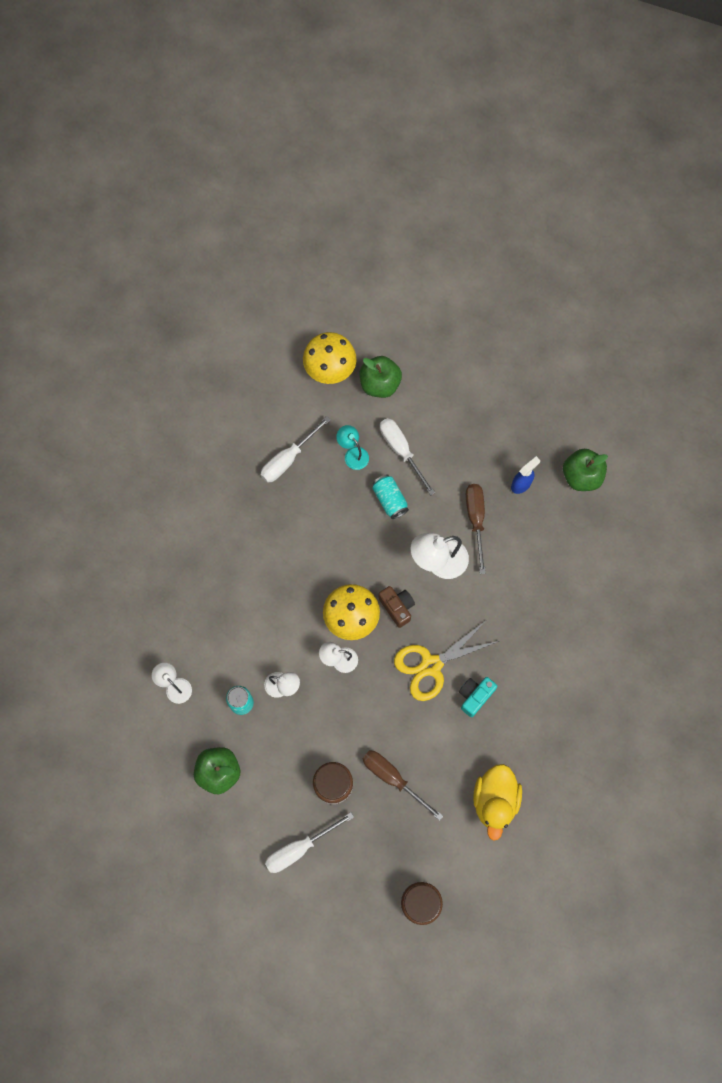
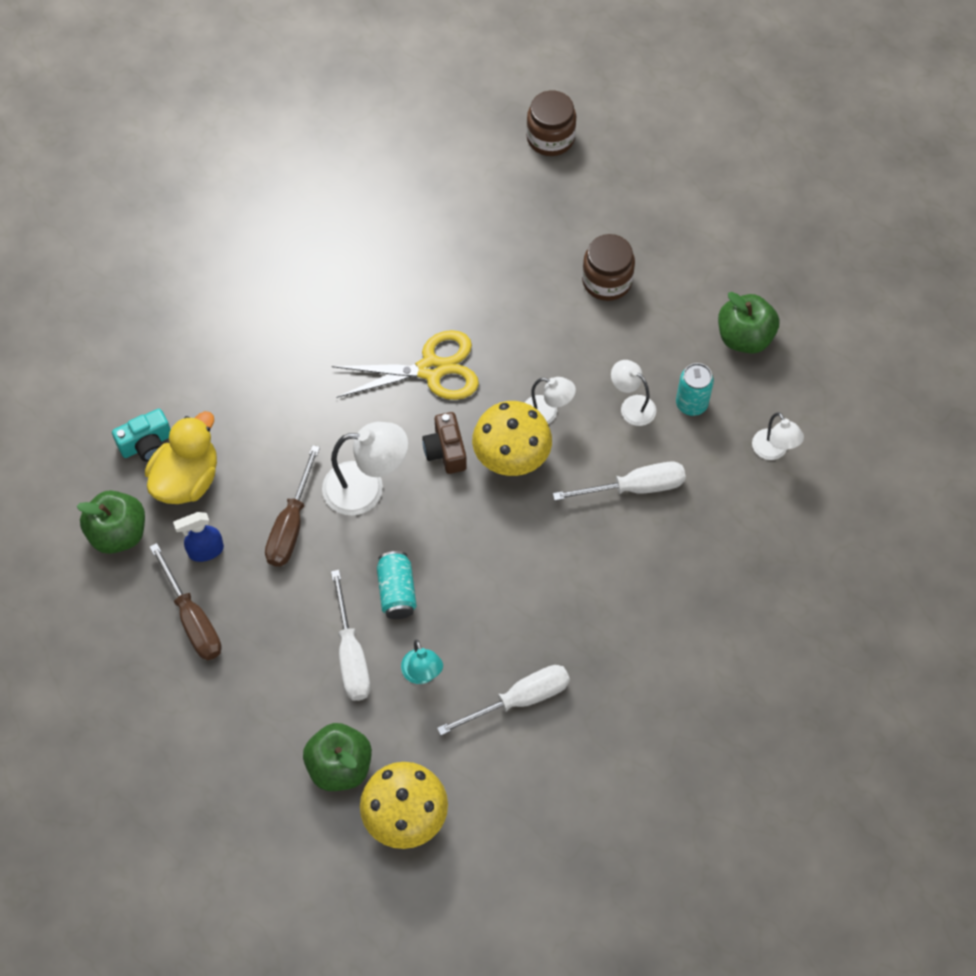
camera: 160 degrees left, 10 degrees down
white screwdriver [265,812,354,873] -> white screwdriver moved to [553,461,686,501]
brown screwdriver [363,750,443,821] -> brown screwdriver moved to [150,543,221,661]
turquoise camera [459,677,497,717] -> turquoise camera moved to [112,409,171,462]
yellow duck [473,764,522,841] -> yellow duck moved to [145,411,217,504]

